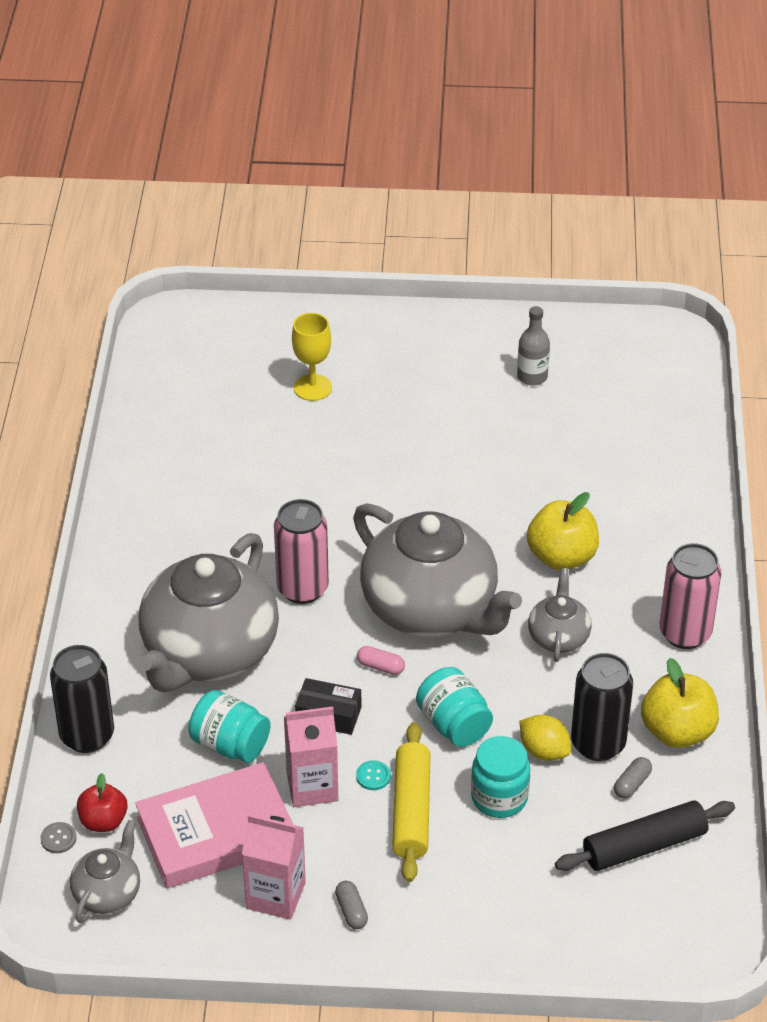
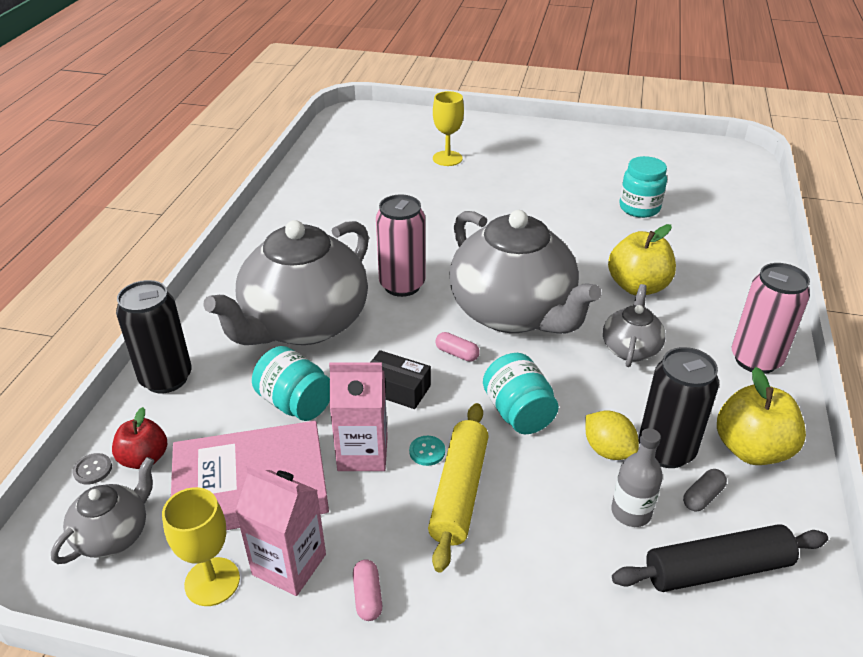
camera: 10 degrees right, 5 degrees down
grey capsule [335,881,368,929] -> pink capsule [353,560,382,621]
turquoise jar [471,736,530,818] -> turquoise jar moved to [619,156,667,218]
grey bottle [517,306,550,386] -> grey bottle moved to [611,428,663,527]
none -> yellow goblet [162,487,240,606]

